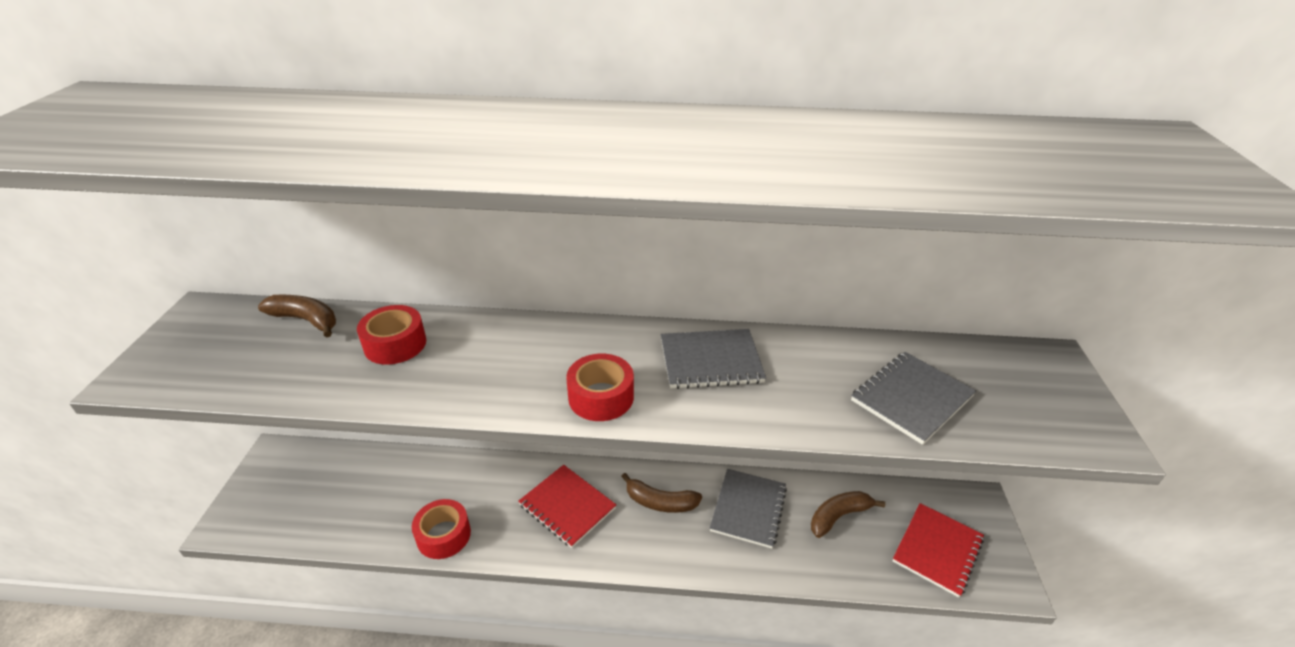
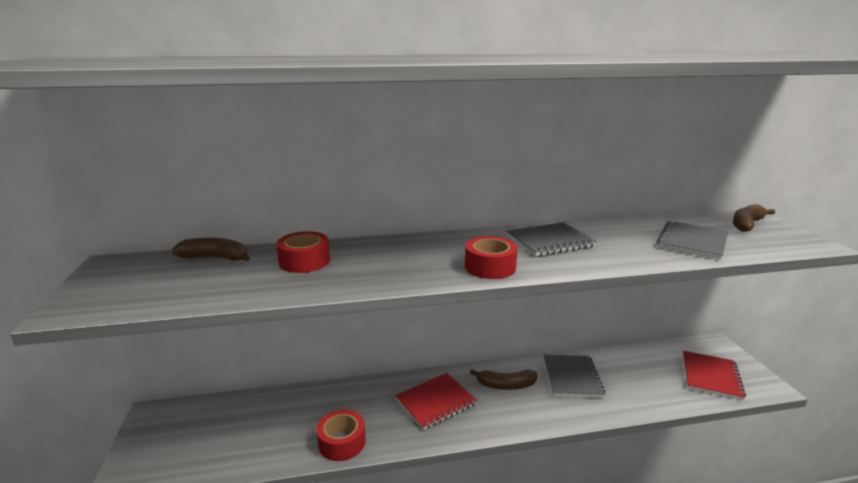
camera: 15 degrees left, 15 degrees down
red notebook [519,465,616,548] -> red notebook turned 60 degrees counterclockwise [395,373,477,430]
brown banana [811,491,885,538] -> brown banana moved to [733,204,775,232]

